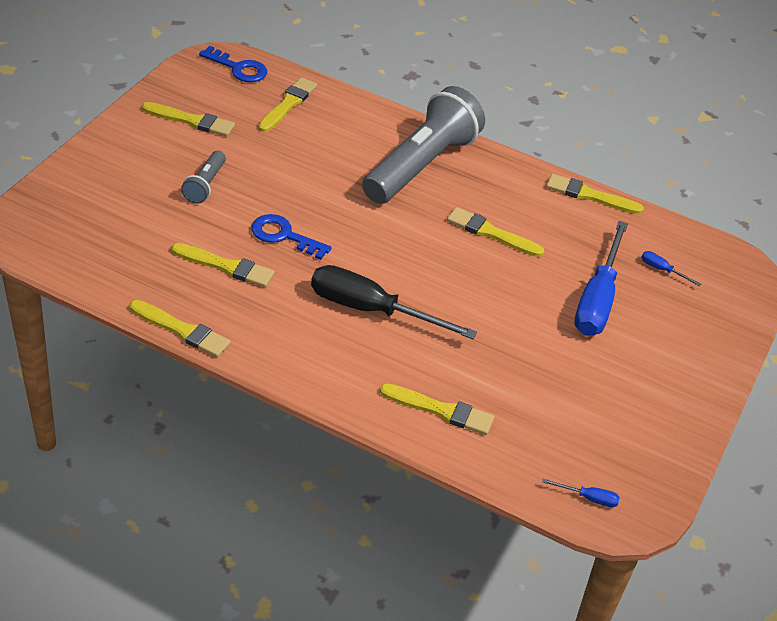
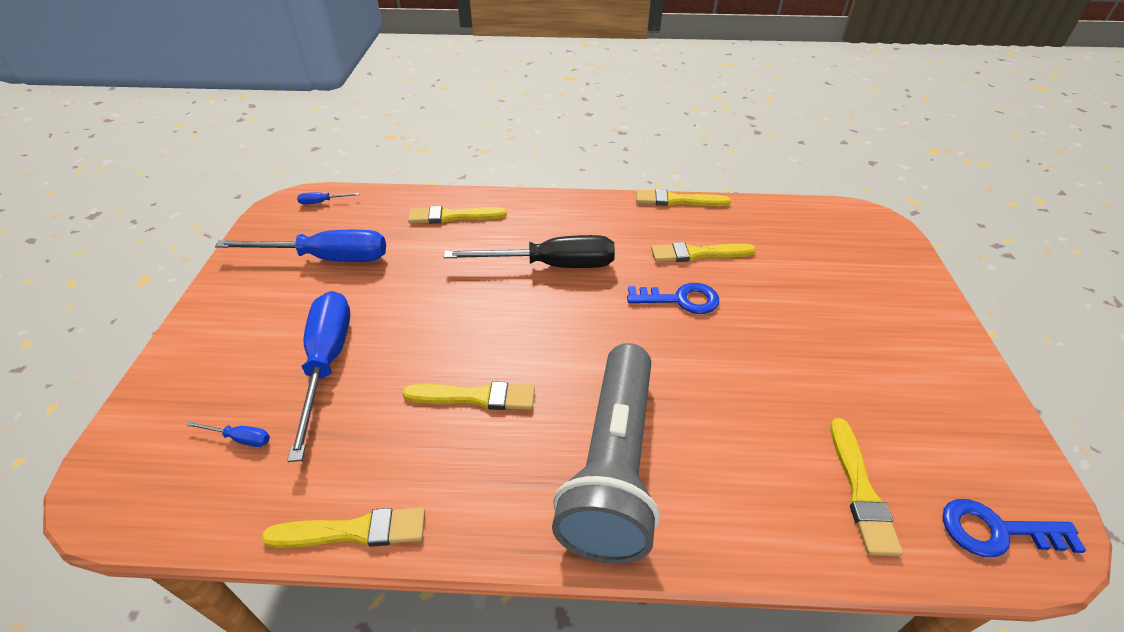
camera: 160 degrees right, 0 degrees up
yellow brush [142,102,235,137] -> none
grey flashlight [181,151,226,204] -> none
none -> blue screwdriver [215,230,386,262]

